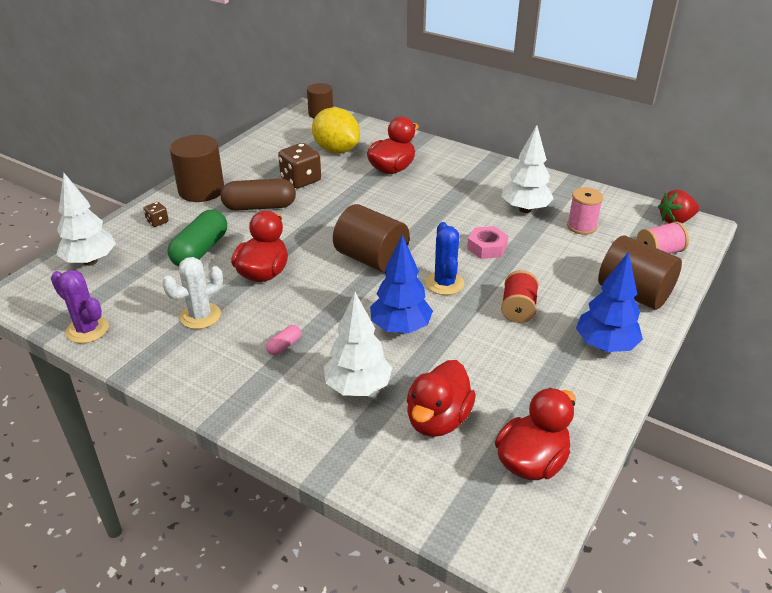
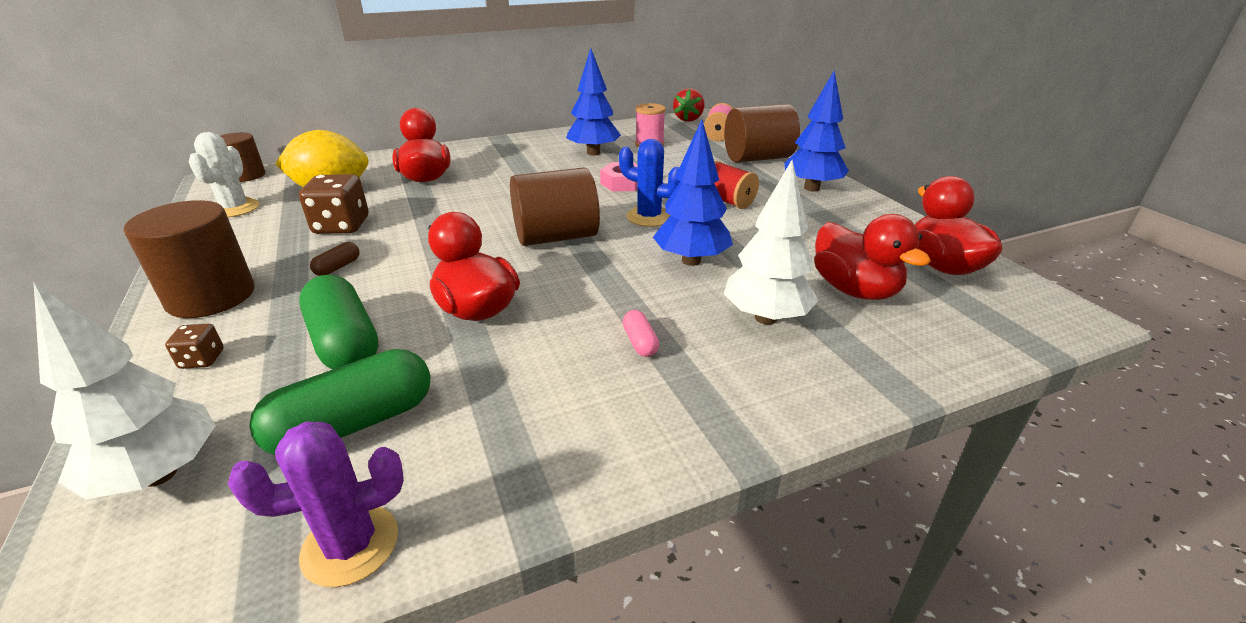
camera: 55 degrees left, 5 degrees down
white cactus [162,257,223,329] -> white cactus moved to [189,132,259,217]
brown capsule [220,179,296,211] -> brown capsule [310,242,360,276], size x0.46
white tree [502,125,554,213] -> blue tree [566,48,621,156]
none -> green capsule [249,349,431,455]

